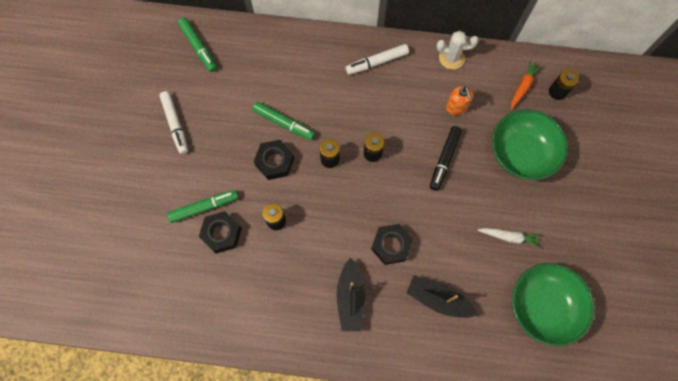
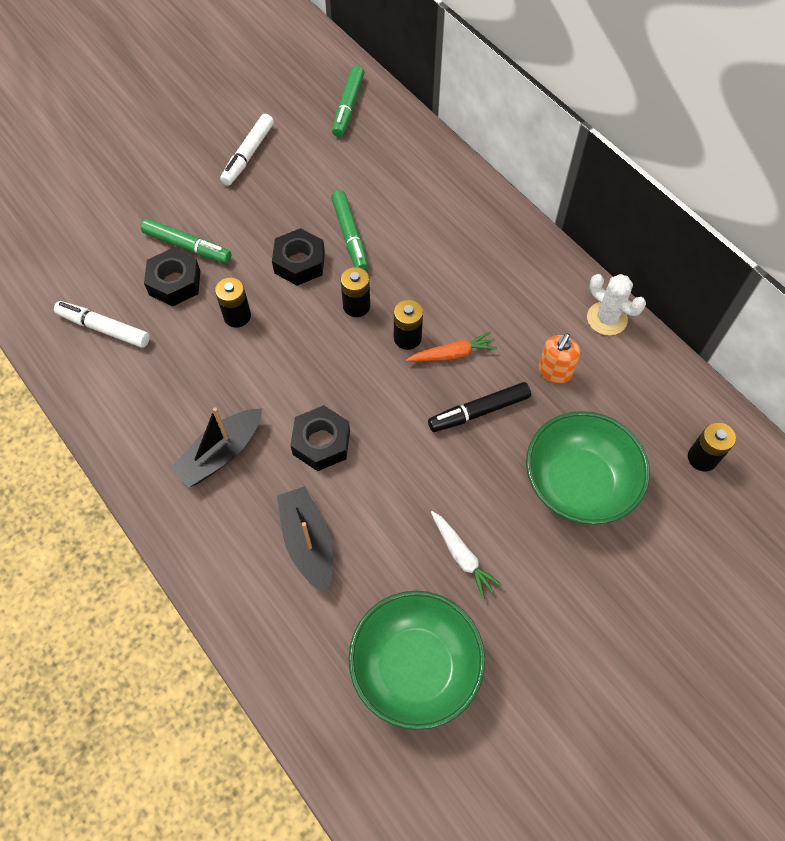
camera: 45 degrees right, 10 degrees down
white marker [345,44,409,75] -> white marker moved to [54,301,150,348]
orange carrot [511,60,542,109] -> orange carrot moved to [406,332,497,362]

